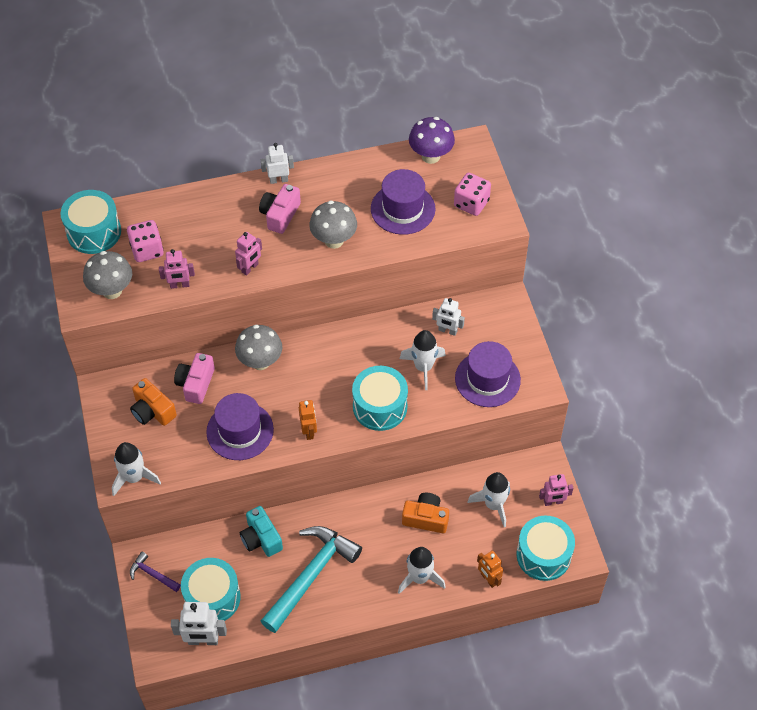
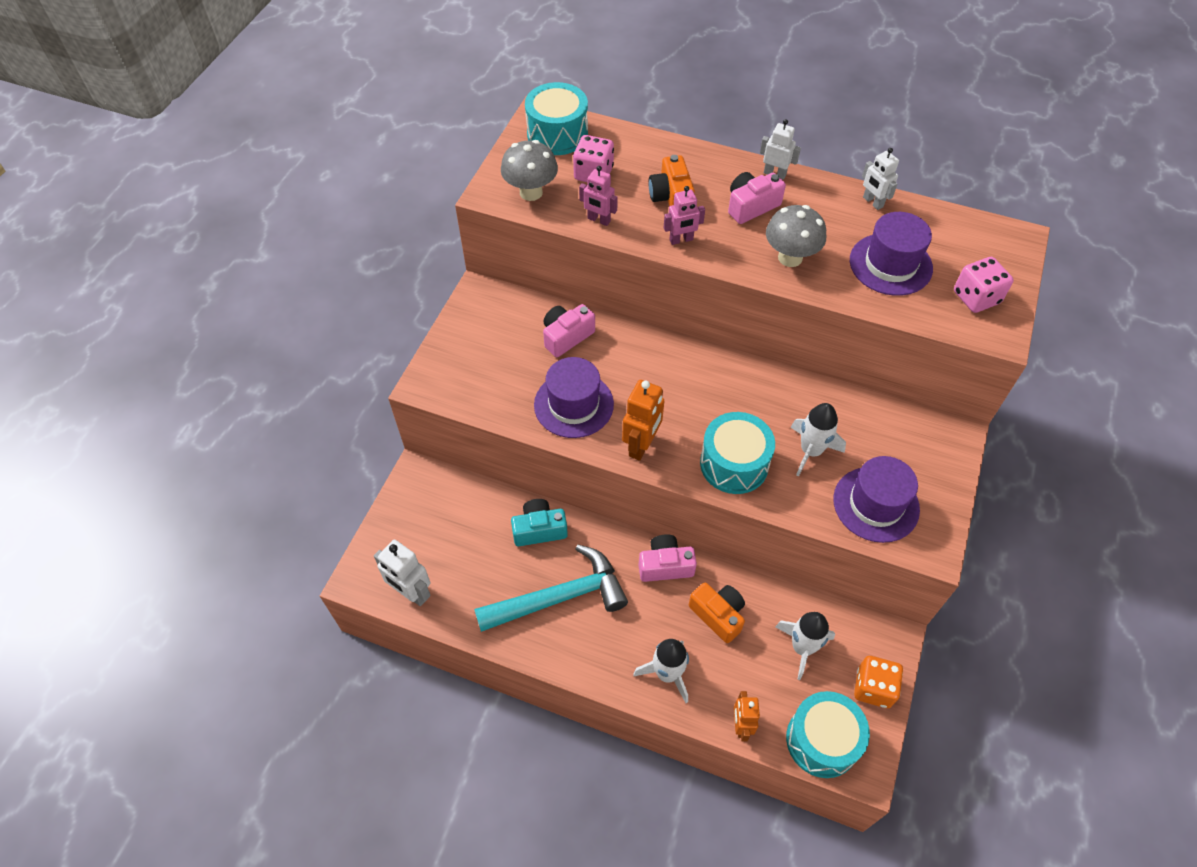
camera: 35 degrees right, 0 degrees up
white rocket [112,442,161,496] -> none
orange camera [130,378,177,426] -> orange camera moved to [649,155,695,206]
purple hammer [130,552,181,592] -> none
turquoise drum [181,558,241,620] -> none
grey mushroom [235,325,282,370] -> none
turquoise camera [240,506,283,557] -> turquoise camera turned 75 degrees clockwise [511,499,568,546]
orange robot [299,400,317,440] -> orange robot [622,380,664,461], size x1.52
purple mushroom [409,117,455,164] -> none
white robot [432,298,465,336] -> white robot moved to [862,148,899,210]
pink robot [539,474,573,506] -> orange dice [854,656,903,708]
none -> pink camera [639,534,697,582]

